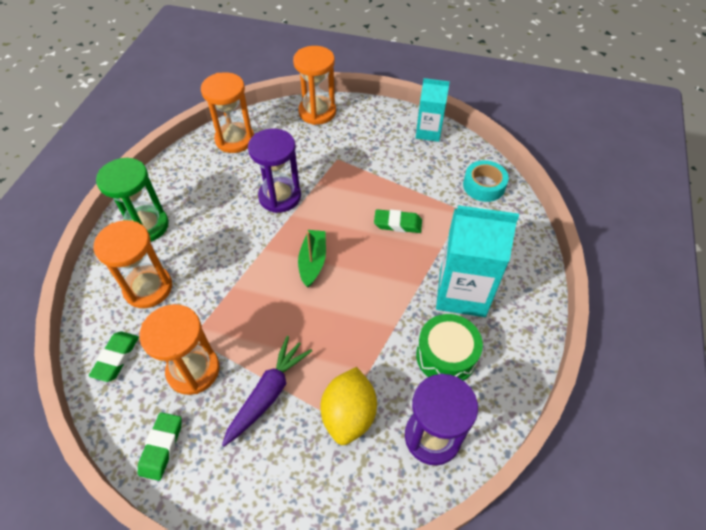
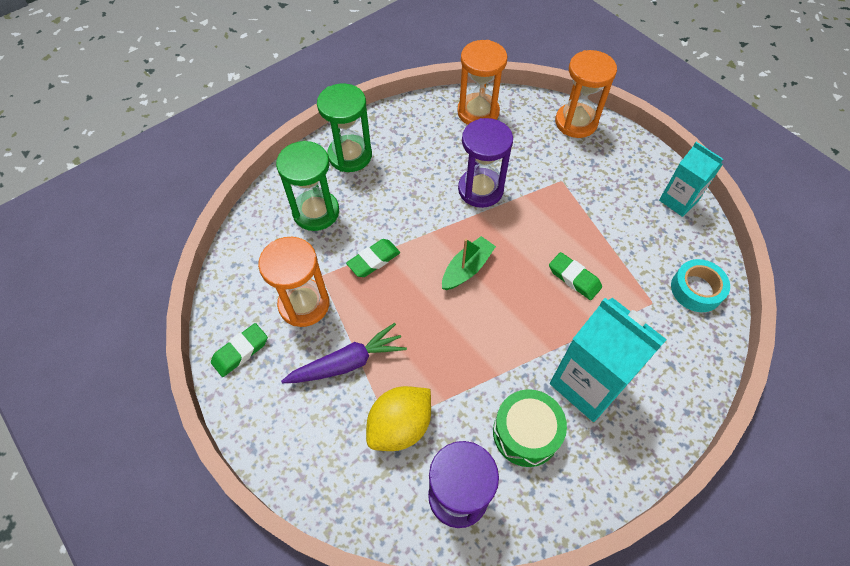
camera: 35 degrees right, 5 degrees up
green eraser [89,332,139,382] -> green eraser moved to [346,239,400,277]
orange hourglass [93,220,172,308] -> green hourglass [276,141,339,231]

